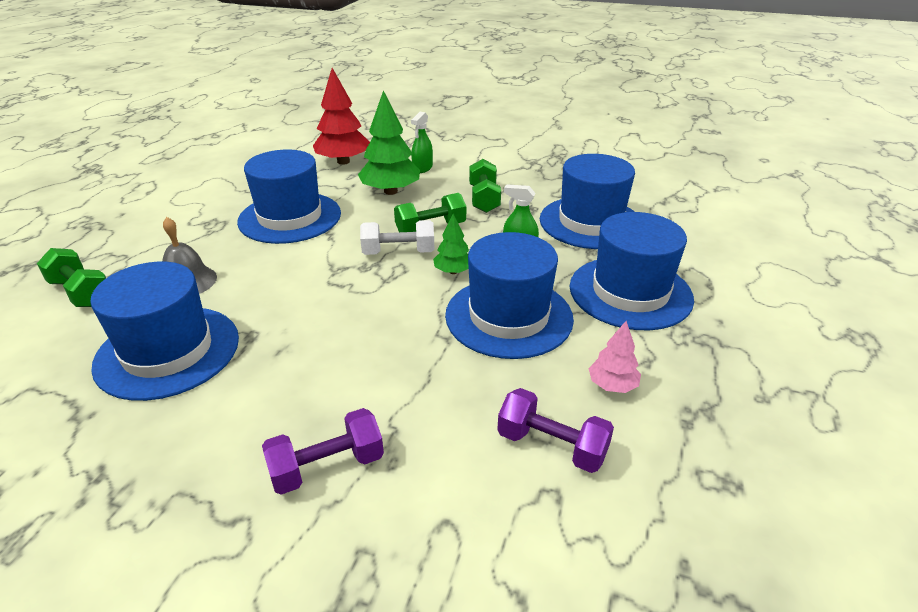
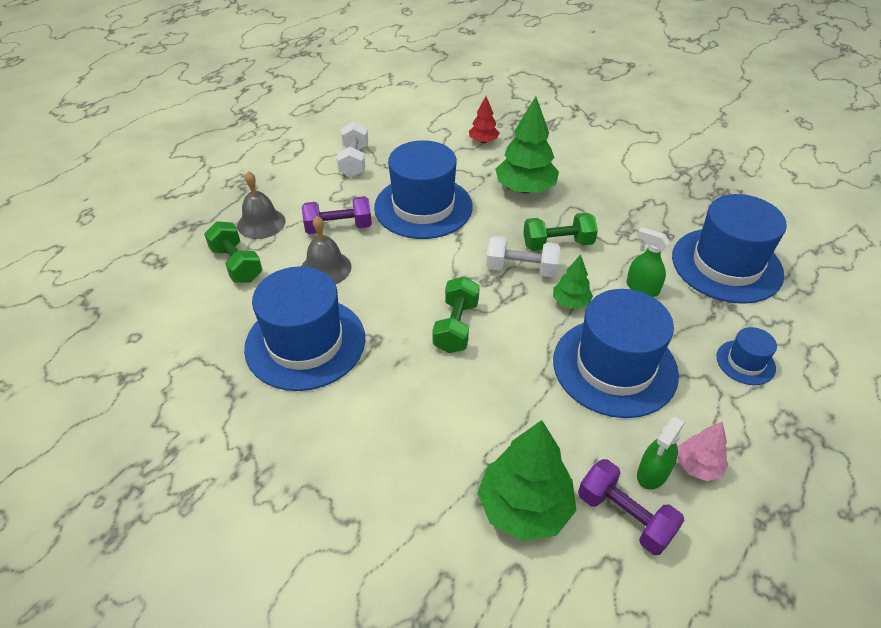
camera: 15 degrees right, 10 degrees up
purple dumbbell [262,408,384,495] -> purple dumbbell moved to [302,196,372,234]
red tree [313,68,370,165] -> red tree [469,96,499,143], size x0.53
green spray bottle [411,112,433,173] -> green spray bottle moved to [637,416,686,490]
green dumbbell [469,159,501,213] -> green dumbbell moved to [432,276,480,353]
blue hat [570,212,694,330] -> blue hat [716,327,777,385], size x0.46
none -> grey bell [237,171,285,239]
none -> white dumbbell [337,121,368,177]
none -> green tree [477,420,577,541]

